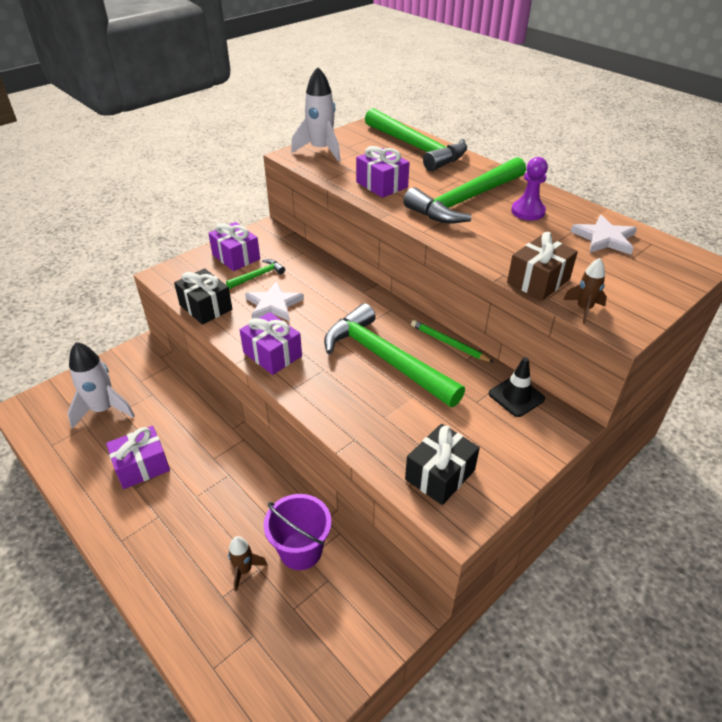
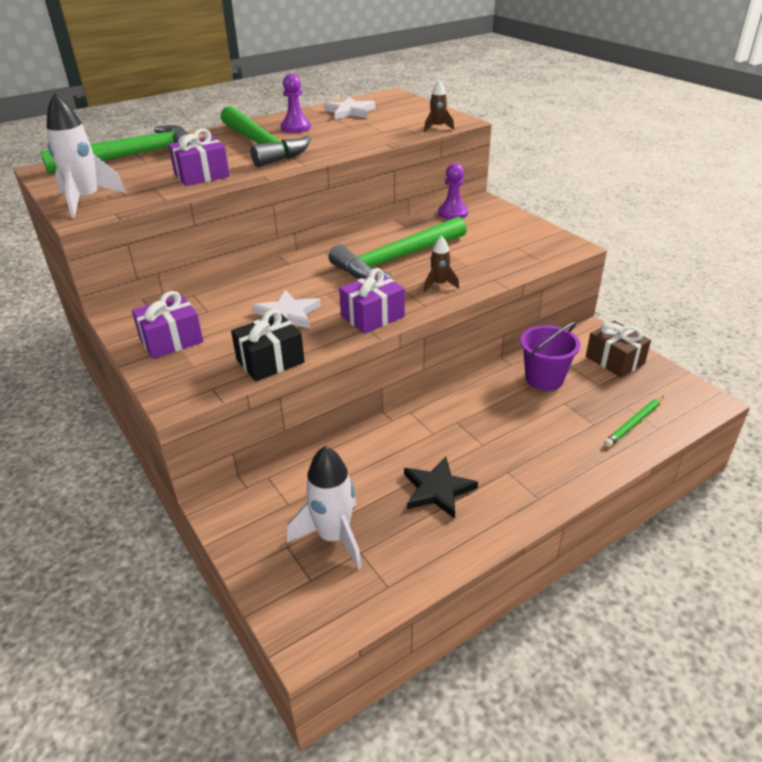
camera: 80 degrees left, 5 degrees down
purple gift [106,426,170,489] -> black star [404,457,478,519]
green hammer [226,259,285,289] -> none
brown rocket [228,536,267,592] -> brown rocket moved to [424,236,459,292]
black gift [405,424,480,505] -> none
green pencil [411,320,494,363] -> green pencil moved to [604,396,664,447]
black traffic cone [489,357,545,417] -> purple pawn [438,163,468,220]
brown gift [507,232,578,301] -> brown gift moved to [586,320,651,378]

